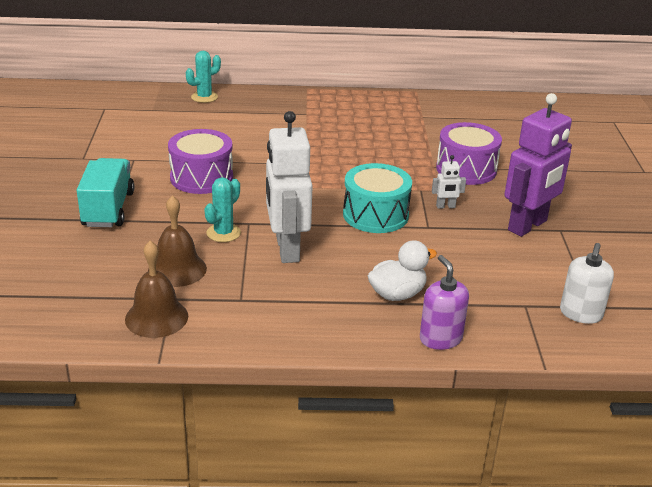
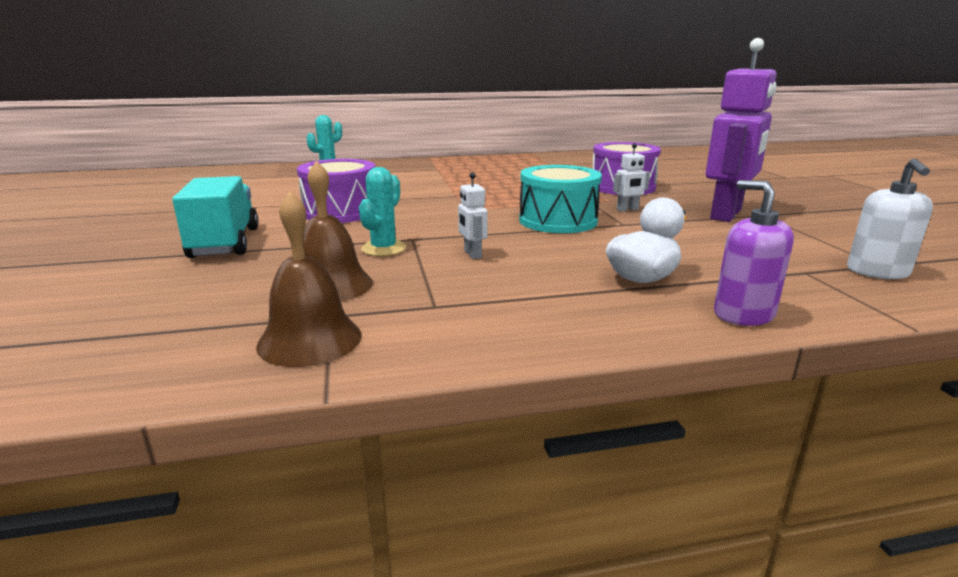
camera: 10 degrees left, 10 degrees down
white robot [266,111,313,263] -> white robot [458,172,488,259], size x0.42

